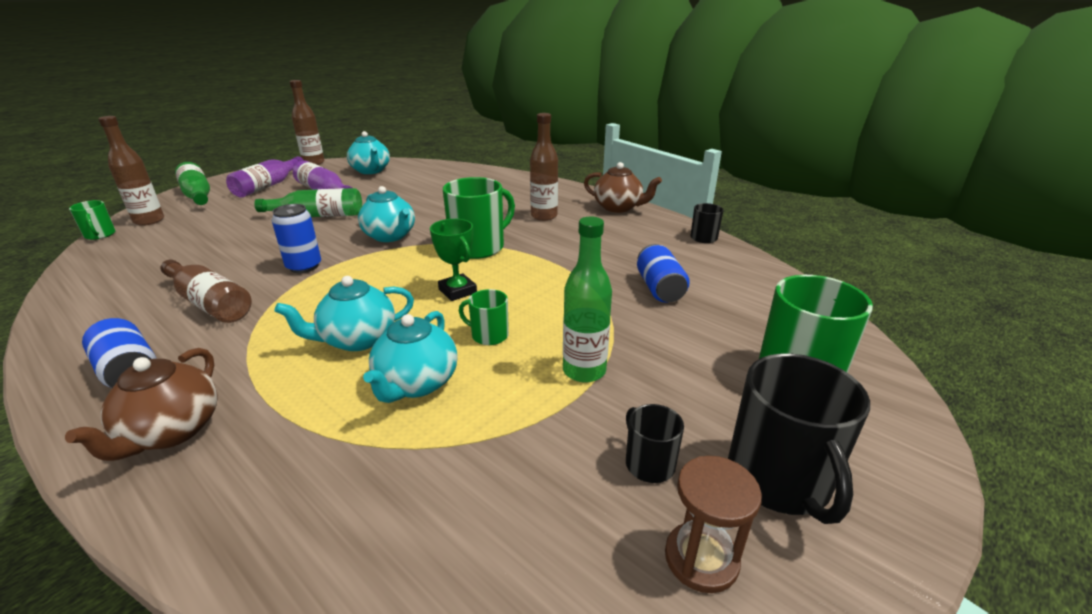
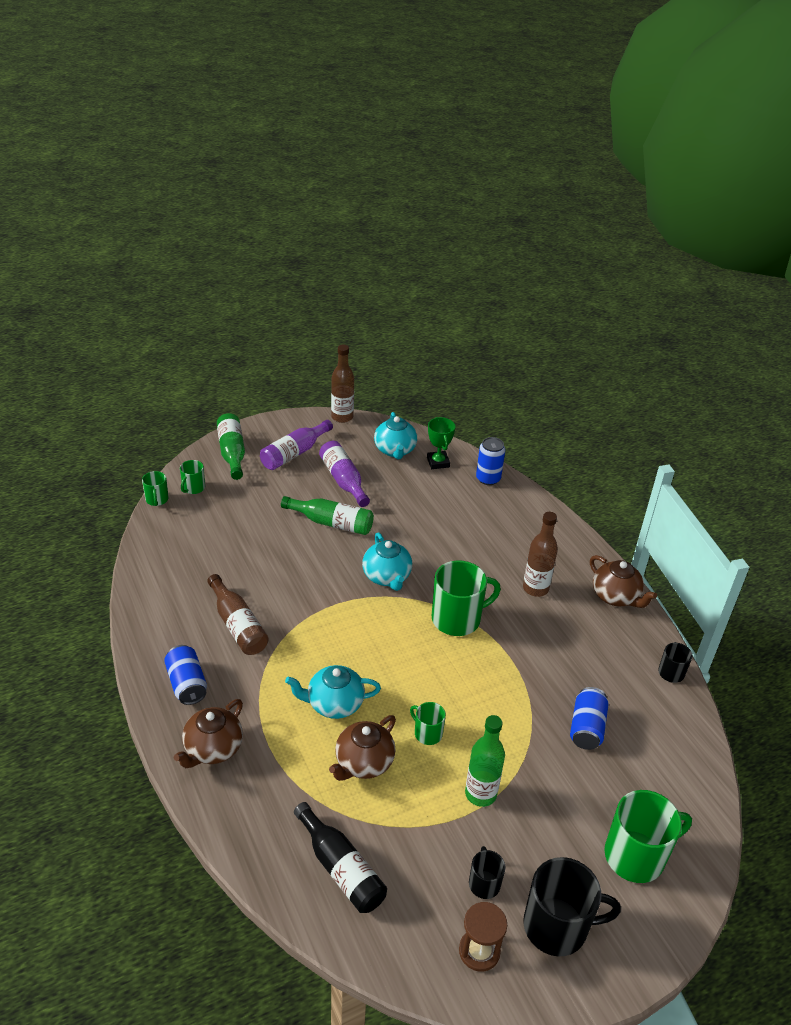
camera: 20 degrees right, 10 degrees up
brown bottle [98,116,164,226] -> green mug [180,460,205,494]
blue can [271,204,321,273] -> blue can moved to [476,437,505,485]
turquoise teapot [363,311,458,403] -> brown teapot [329,715,396,781]
green trophy [430,219,477,301] -> green trophy moved to [427,417,455,469]
black mug [728,353,870,524] -> black mug turned 105 degrees counterclockwise [523,857,621,956]
none -> black bottle [294,802,387,913]

